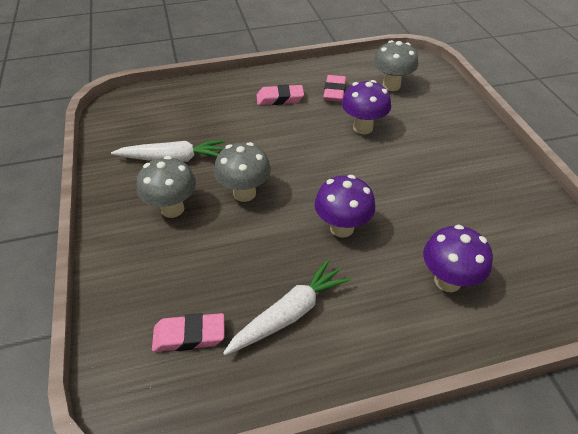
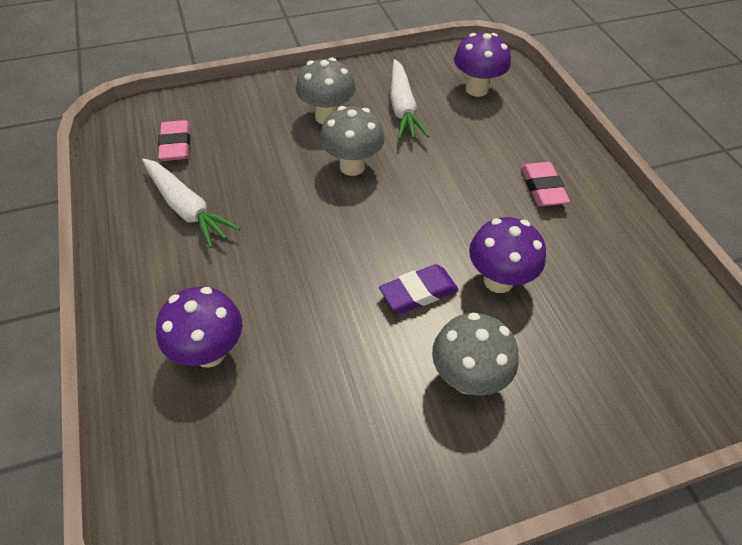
camera: 85 degrees right, 5 degrees up
purple mushroom [315,175,375,238] -> purple mushroom moved to [454,33,511,97]
pink eraser [323,75,346,102] -> none
grey mushroom [373,40,418,91] -> grey mushroom moved to [432,313,519,396]
none -> purple eraser [379,264,458,313]

